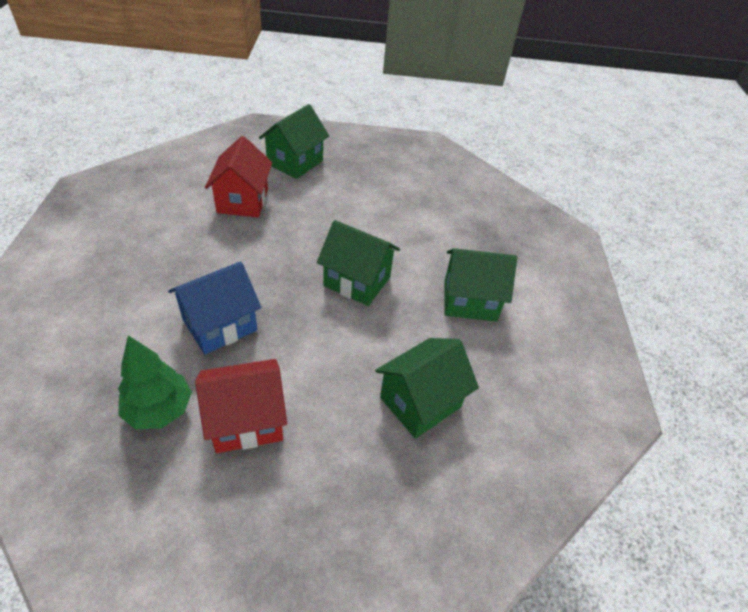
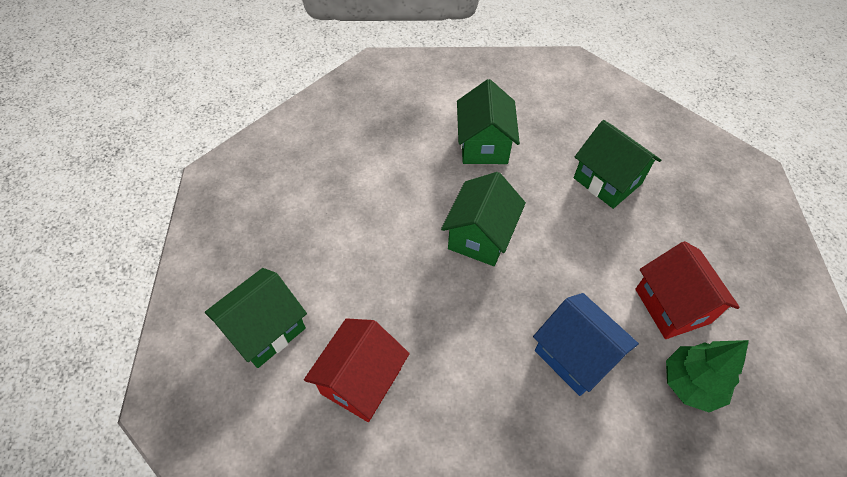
camera: 90 degrees left, 10 degrees up
red house [205,136,272,217] -> red house turned 60 degrees counterclockwise [304,318,410,422]
green house [259,104,329,179] -> green house turned 75 degrees counterclockwise [205,268,307,368]

